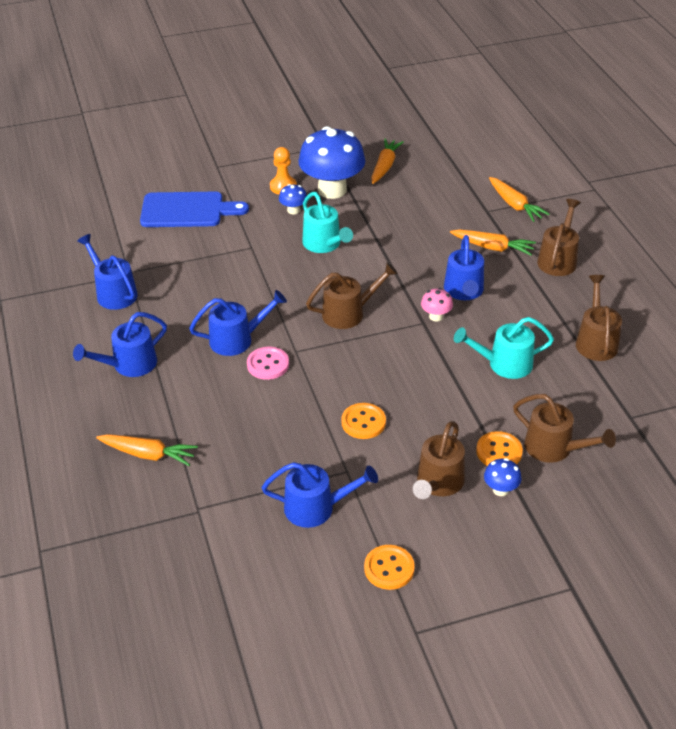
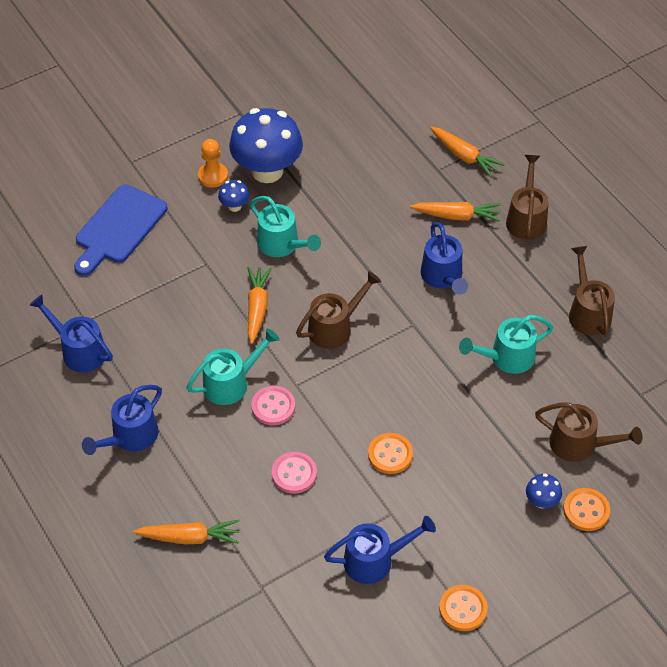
camera: 15 degrees left, 10 degrees up
blue cutting board [140,192,249,227] -> blue cutting board turned 135 degrees clockwise [74,185,168,276]
blue watering can [189,290,287,356] -> turquoise watering can [186,328,280,405]
orange carrot [371,139,404,184] -> orange carrot moved to [247,267,272,344]
brown watering can [413,421,465,499] -> none
pink mushroom [421,288,453,322] -> none
orange button [476,431,523,466] -> orange button moved to [563,488,610,531]
none -> pink button [272,452,317,494]

